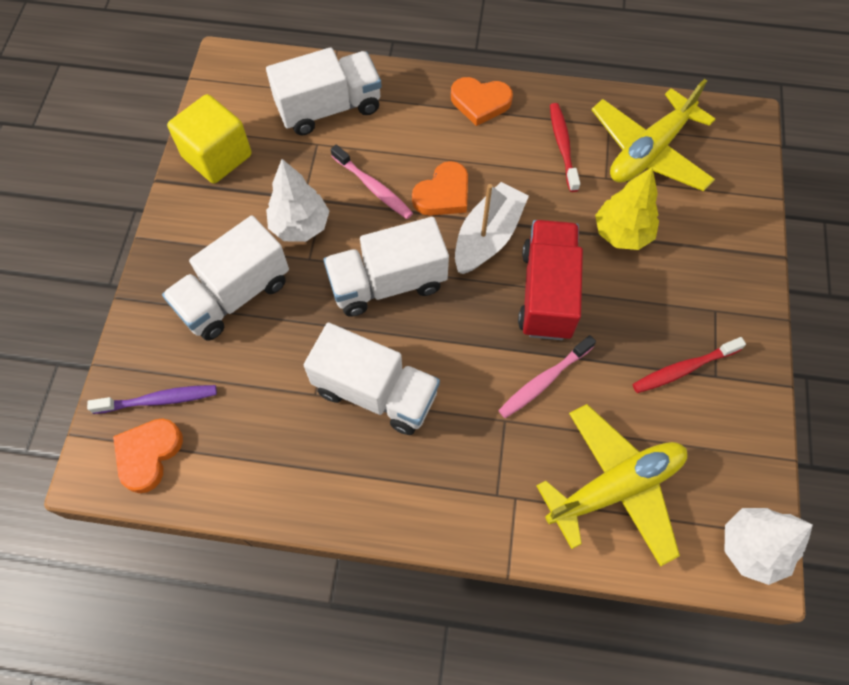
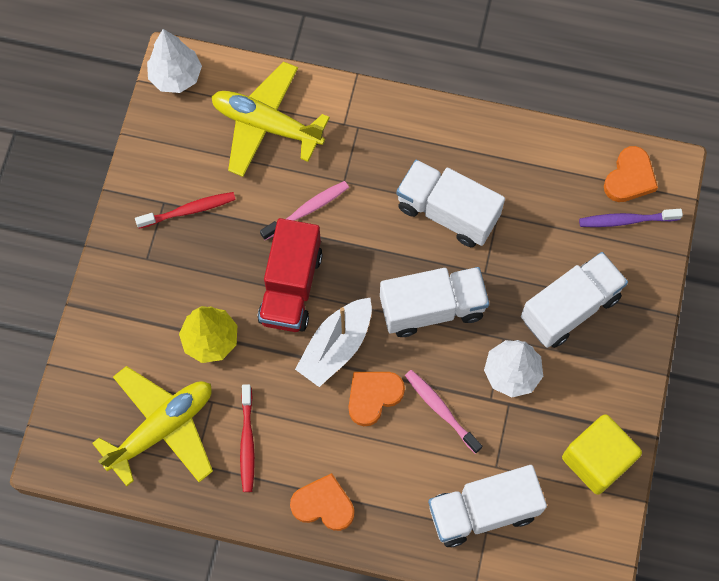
camera: 175 degrees left, 5 degrees up
yellow plane [536,404,687,567] -> yellow plane turned 45 degrees clockwise [211,62,330,177]

